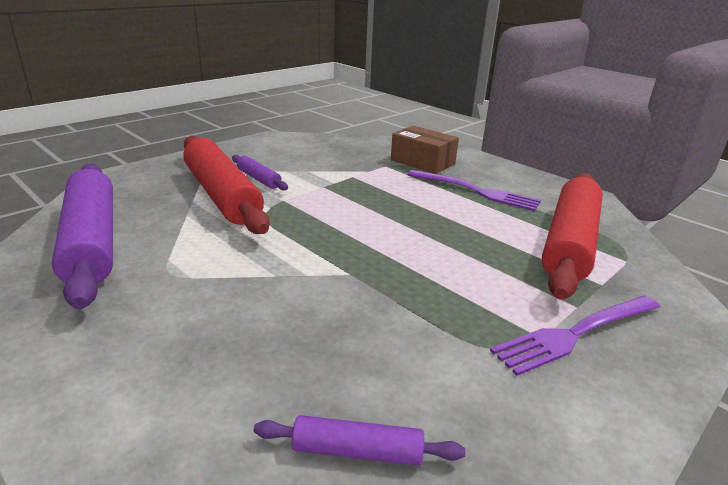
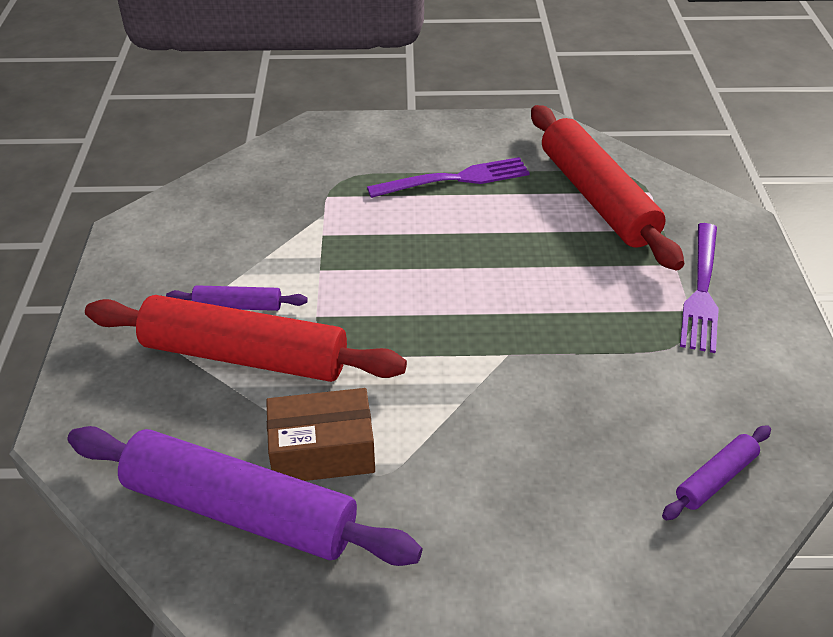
camera: 45 degrees left, 15 degrees up
brown box [391,126,459,174] -> brown box moved to [266,388,375,481]

